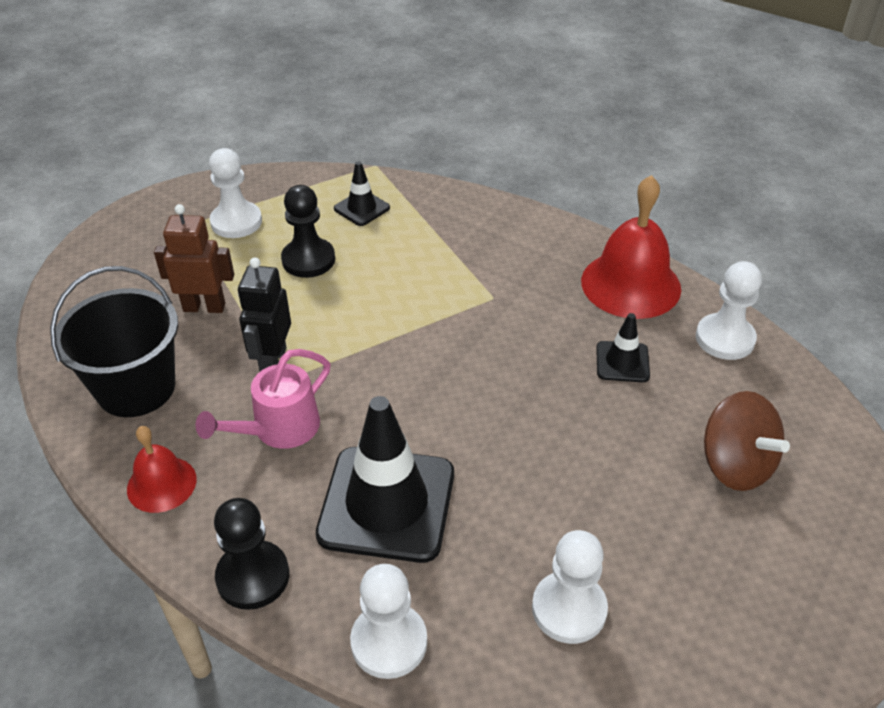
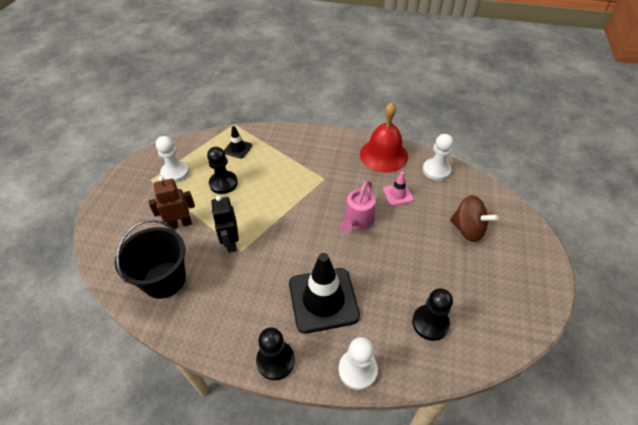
camera: 20 degrees left, 5 degrees up
red bell [127,426,197,513] -> none
pink watering can [196,349,331,449] -> pink watering can moved to [339,180,375,233]
white pawn [532,530,608,644] -> black pawn [412,288,453,341]
black traffic cone [596,313,650,382] -> pink traffic cone [383,172,413,206]

